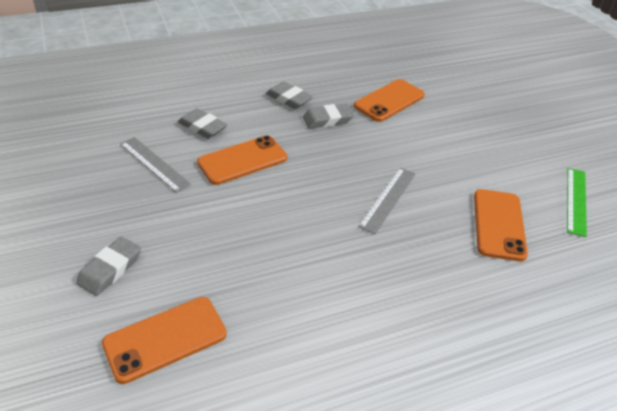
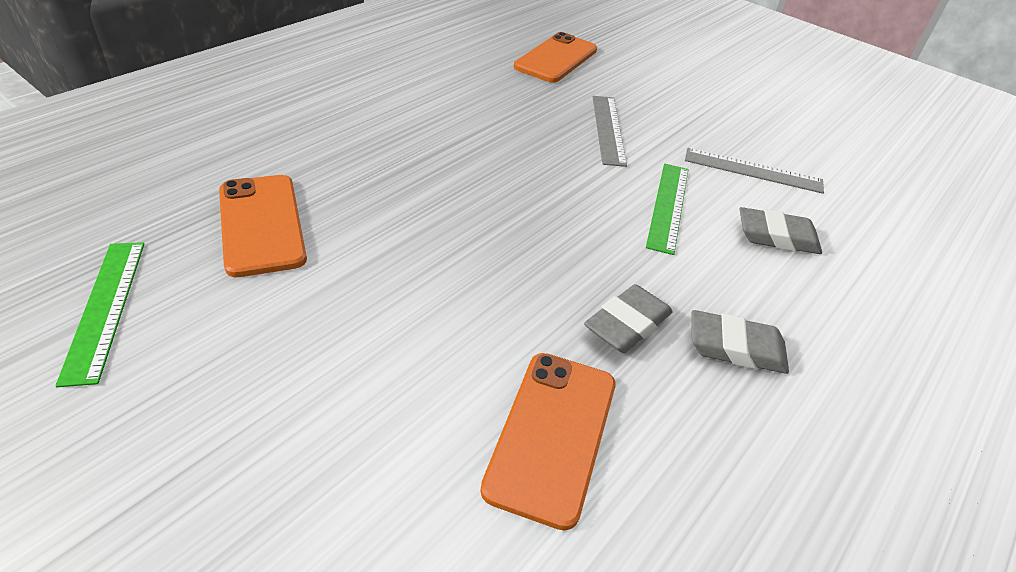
camera: 150 degrees right, 0 degrees up
grey eraser [76,237,141,296] -> none
orange phone [197,135,287,185] -> green ruler [646,164,689,255]
grey ruler [358,168,416,234] -> grey ruler moved to [593,96,627,167]

